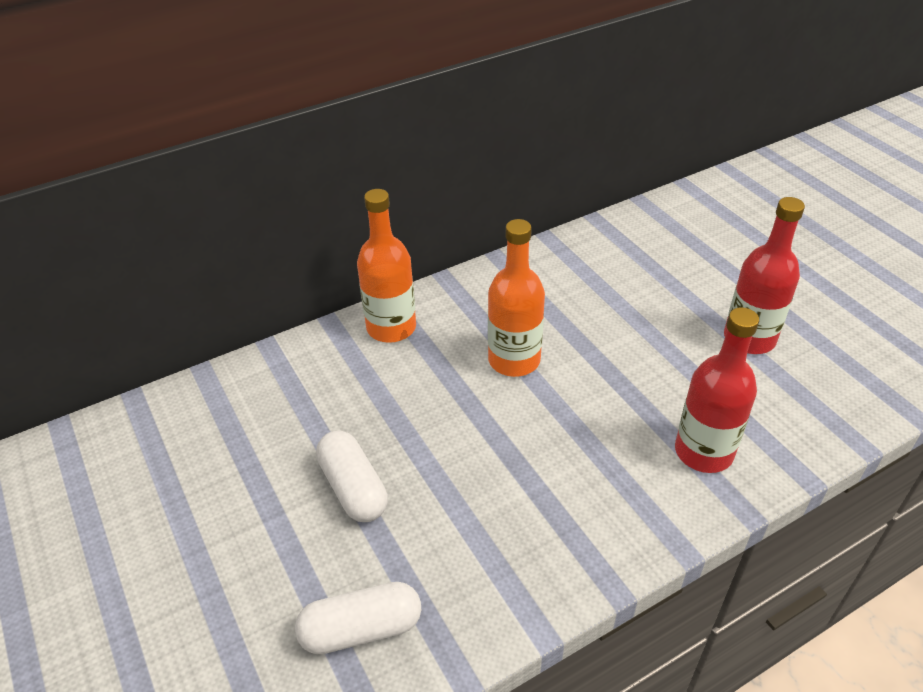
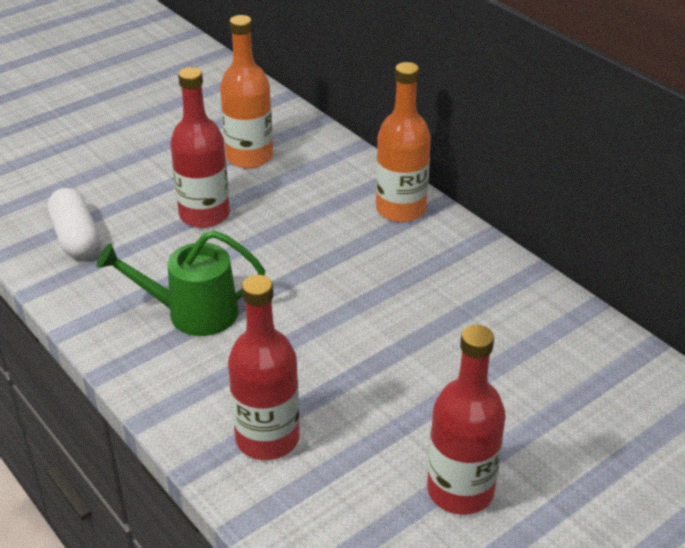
camera: 80 degrees right, 5 degrees down
white capsule [316,431,388,522] -> red bottle [170,67,230,228]
orange bottle [488,219,545,377] -> orange bottle moved to [220,15,273,168]
none -> green watering can [97,230,265,336]

